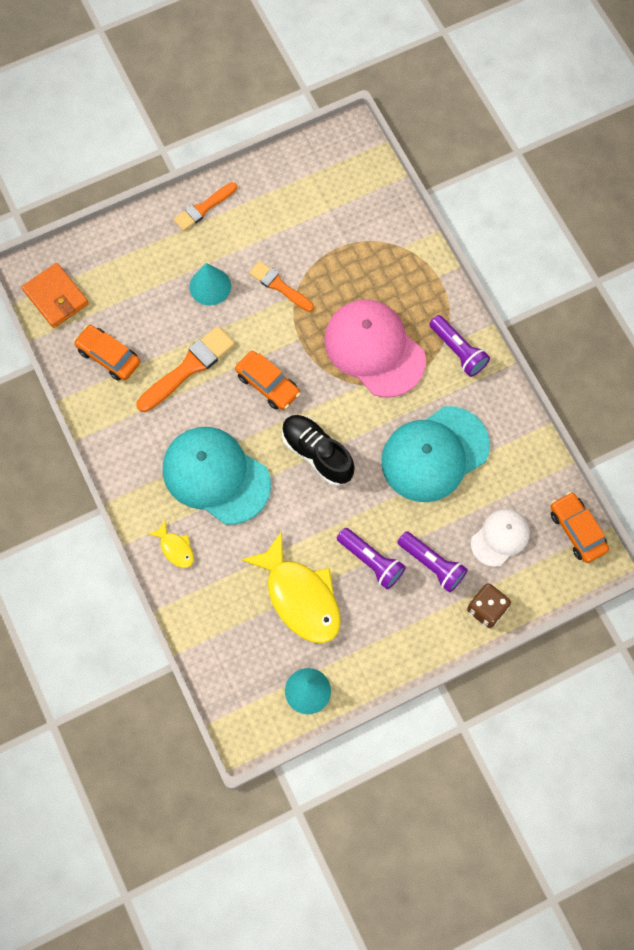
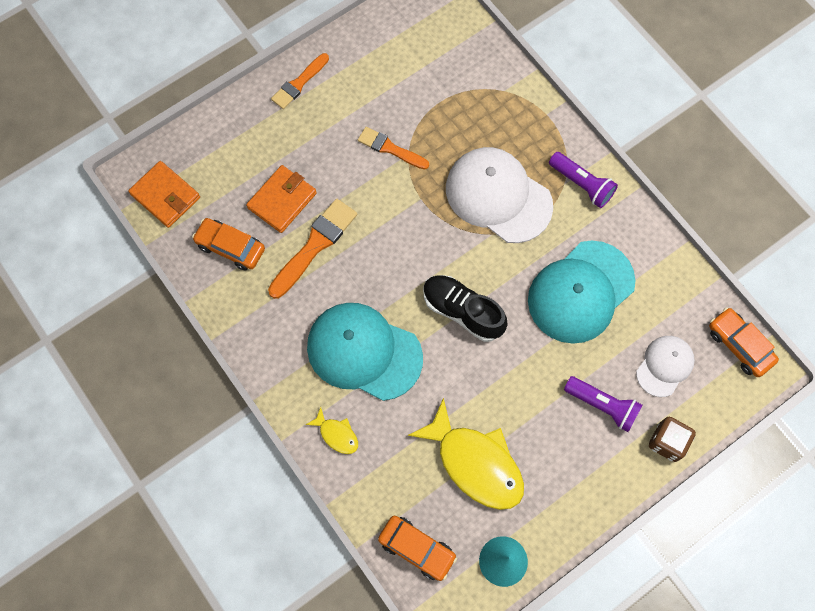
camera: 10 degrees left, 0 degrees up
turquoise cone [189,263,231,306] -> none
orange car [235,351,300,410] -> orange car moved to [378,515,457,581]
pink cap [324,299,426,398] -> white cap [446,147,553,243]
purple flashlight [337,528,406,589] -> none
none -> orange wallet [246,165,317,233]

